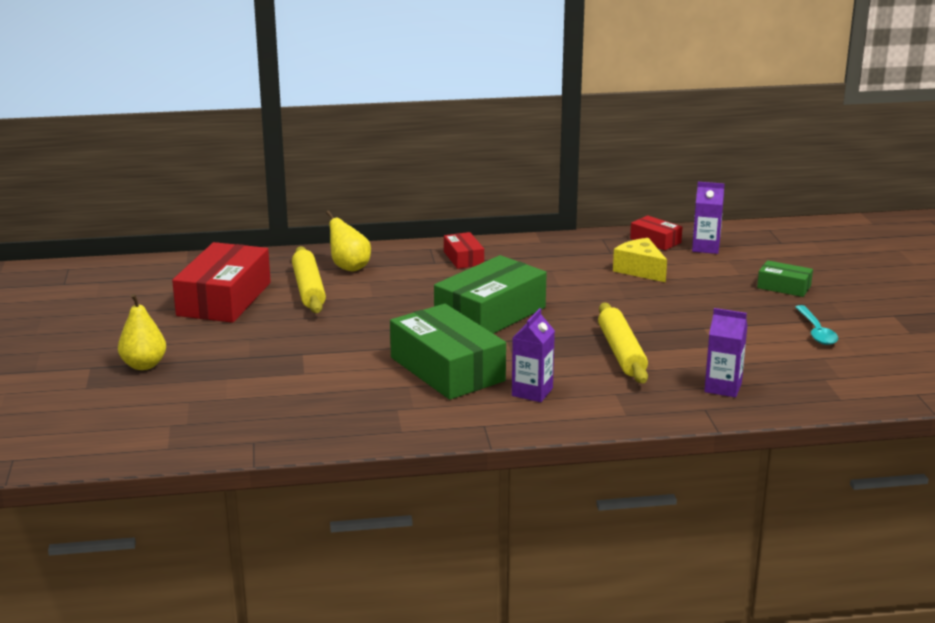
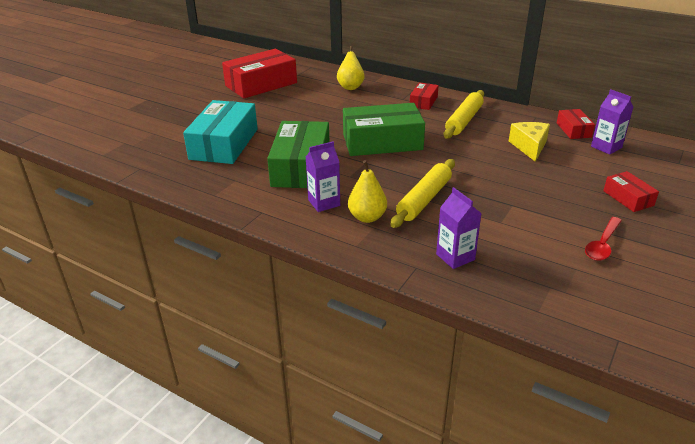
camera: 40 degrees right, 10 degrees up
yellow pear [118,294,166,370] -> yellow pear moved to [348,160,387,223]
yellow rolling pin [292,246,326,313] -> yellow rolling pin moved to [443,90,484,139]
green box [757,260,813,297] -> red box [603,171,659,212]
turquoise spoon [795,305,838,345] -> red spoon [585,217,622,261]
none -> turquoise box [183,100,258,164]

